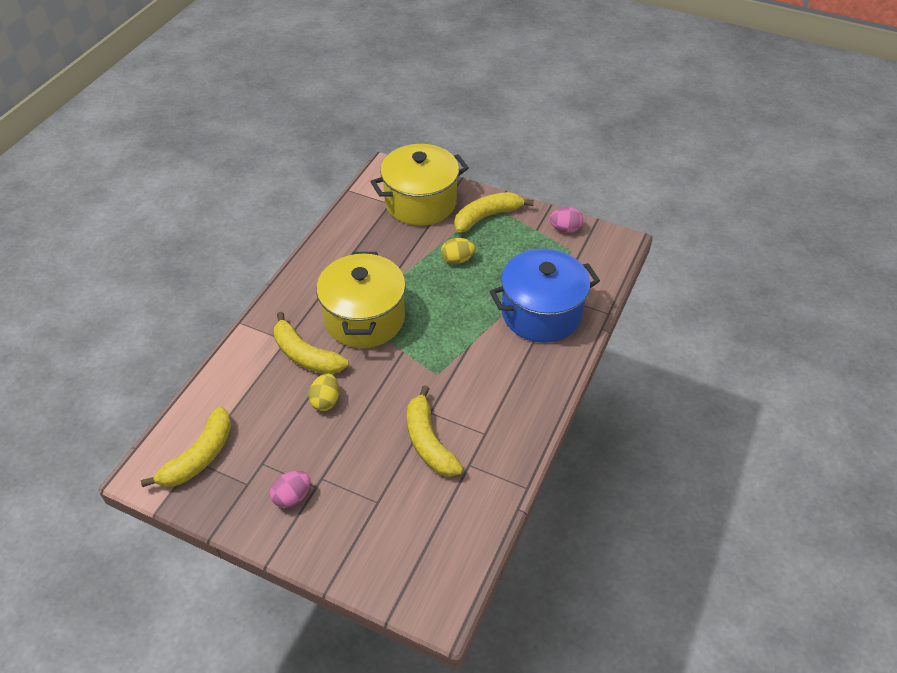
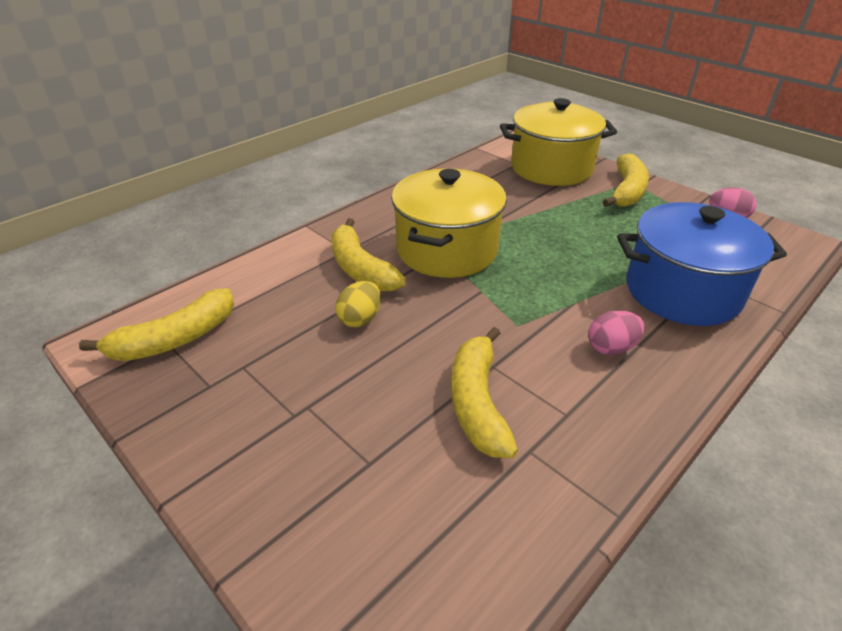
camera: 20 degrees right, 10 degrees down
pink egg [270,471,311,508] -> pink egg moved to [588,311,645,355]
yellow egg [441,238,475,264] -> none
yellow banana [454,192,534,233] -> yellow banana turned 120 degrees clockwise [602,153,649,207]

